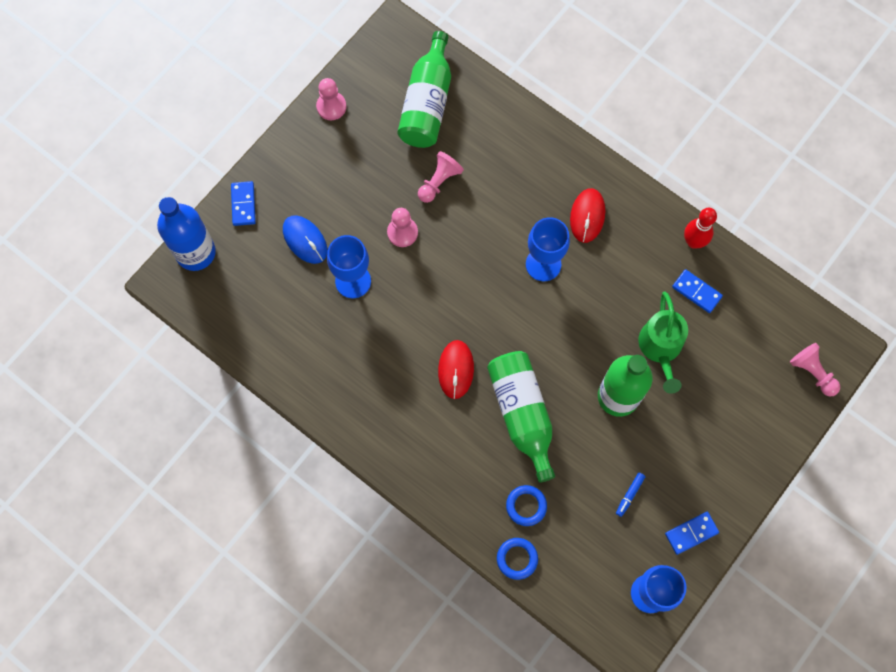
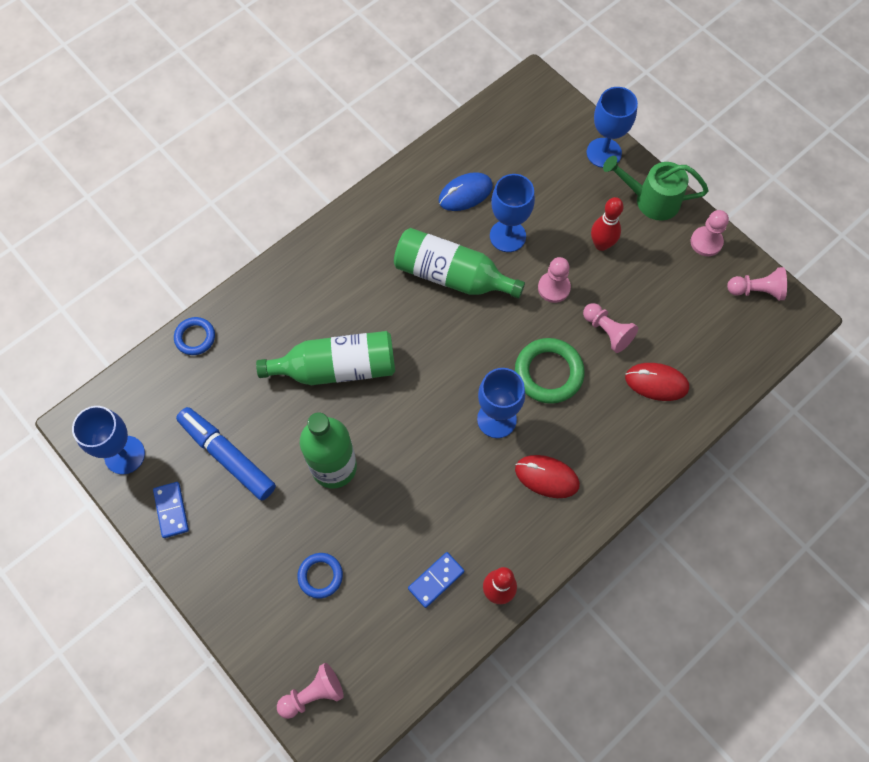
camera: 100 degrees right, 5 degrees down
blue bottle [157,197,216,271] -> none
blue domino [231,181,256,226] -> blue goblet [587,87,638,168]
blue mouse [283,215,327,264] -> blue mouse moved to [439,172,493,211]
green bottle [397,31,451,148] -> green bottle moved to [394,228,525,299]
red mouse [438,340,474,399] -> red mouse moved to [625,363,689,401]
blue ring [506,485,547,526] -> blue ring moved to [297,553,343,599]
blue marker [616,473,645,517] -> blue marker [176,407,276,500], size x2.43
green watering can [638,292,688,394] -> green watering can moved to [603,156,709,221]
none -> green ring [515,338,585,404]
none -> red bowling pin [591,197,623,251]
none -> pink pawn [727,267,787,300]

